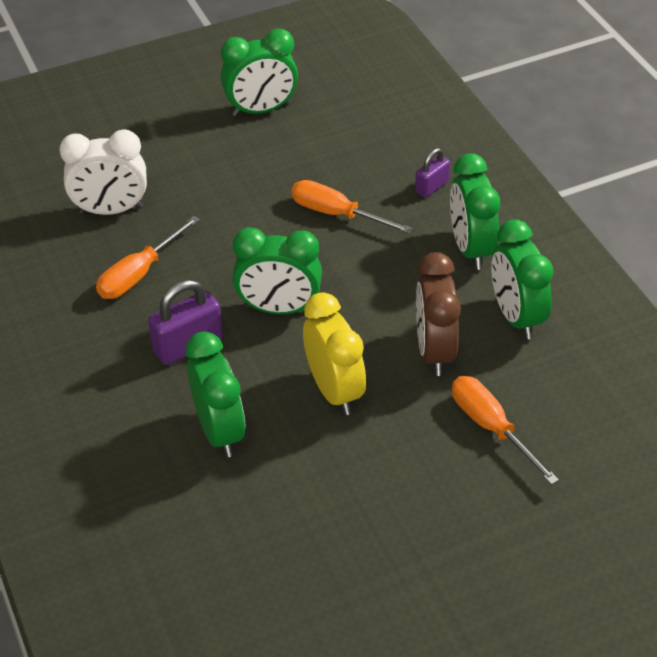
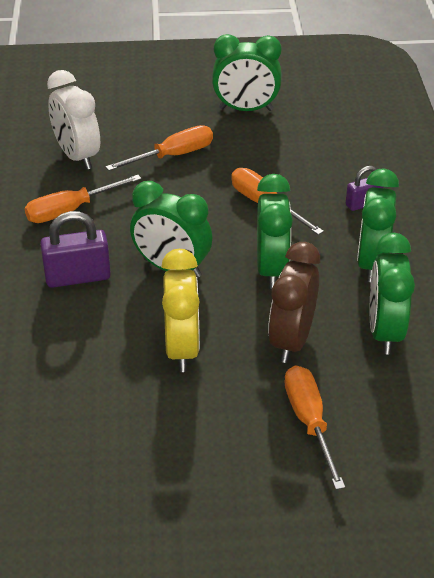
camera: 20 degrees right, 5 degrees down
white clock [59,129,147,215] -> white clock turned 45 degrees clockwise [47,70,100,170]
green clock [186,331,246,457] -> green clock moved to [257,174,293,289]
none -> orange screwdriver [105,125,213,171]

